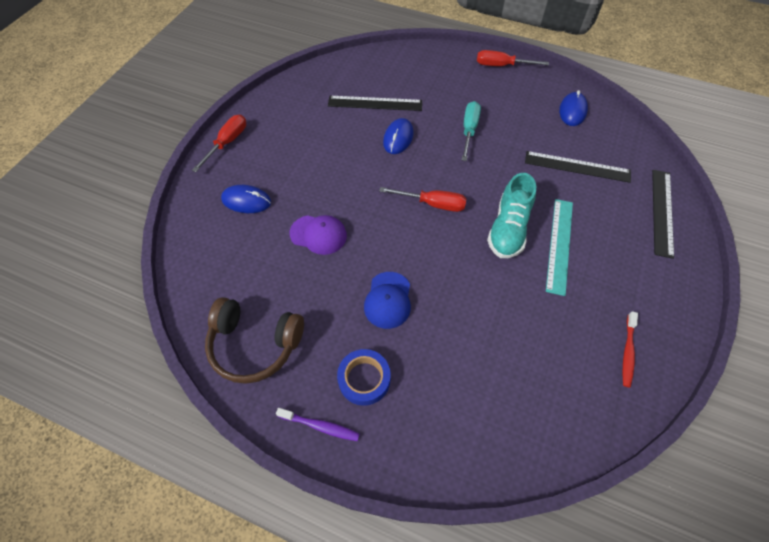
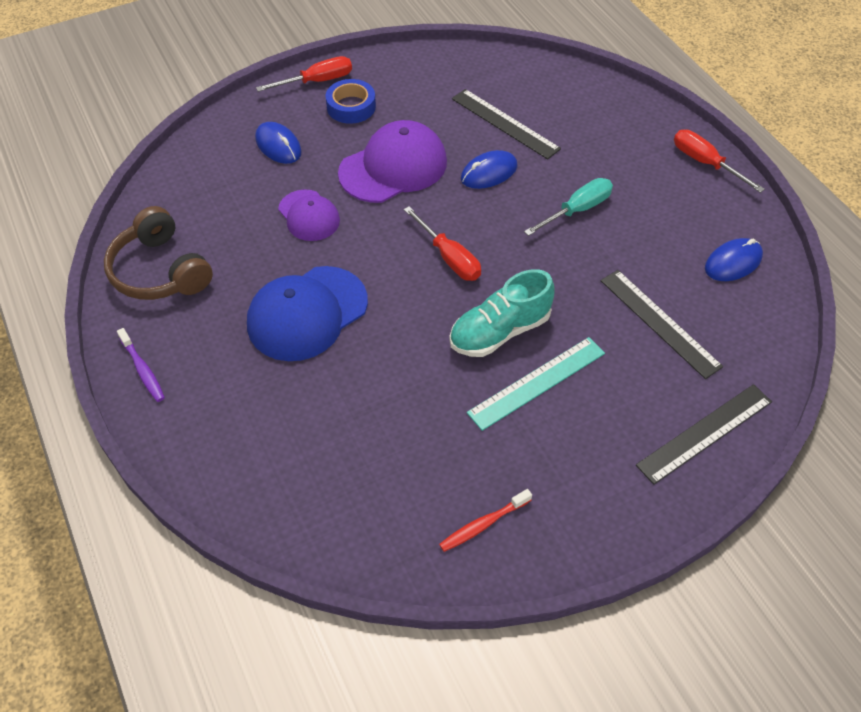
camera: 40 degrees right, 5 degrees down
blue tape [337,349,391,406] -> blue tape moved to [326,79,376,124]
blue cap [364,272,411,329] -> blue cap [247,266,368,361], size x1.66
none -> purple cap [338,120,447,203]

